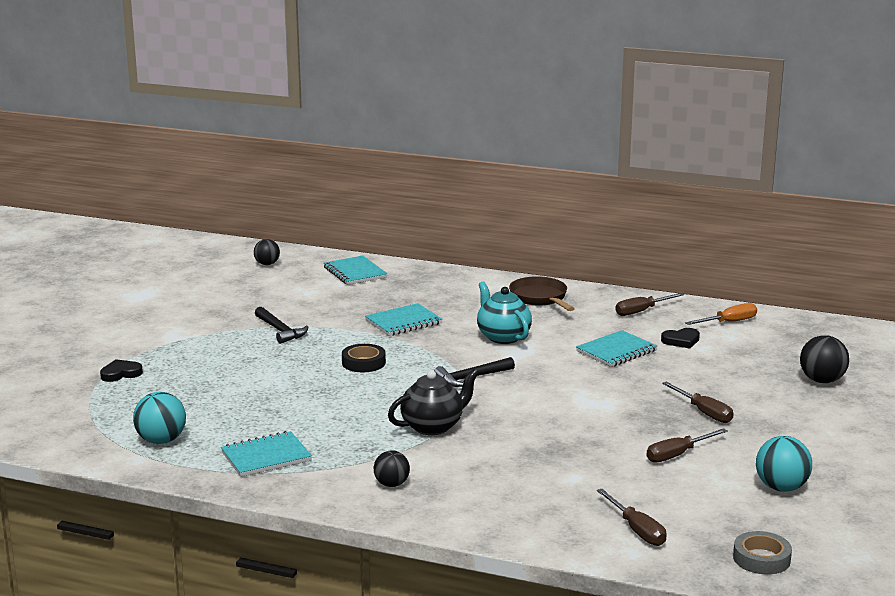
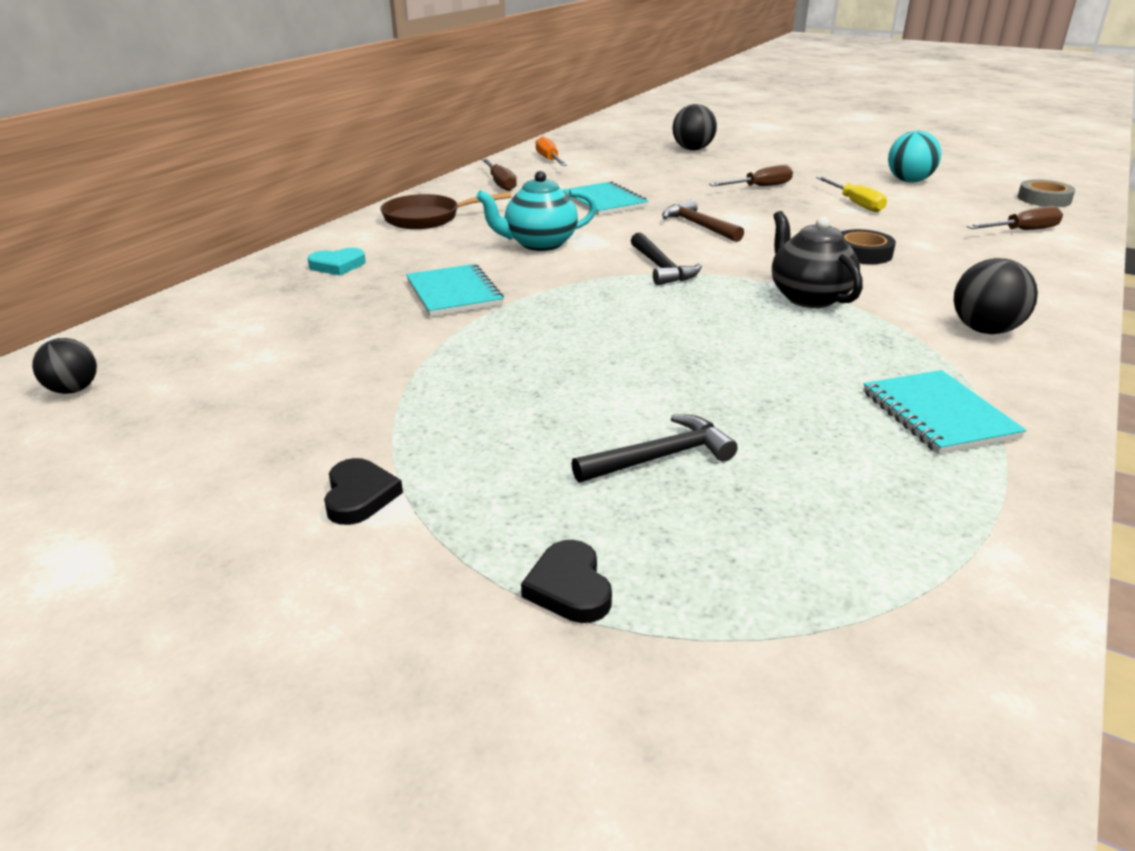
camera: 80 degrees left, 10 degrees up
turquoise ball [133,392,186,444] -> none
black hammer [255,307,308,344] -> black hammer moved to [571,414,738,482]
turquoise notebook [324,256,388,285] -> none
black tape [342,344,386,372] -> black tape moved to [841,229,896,264]
black ball [374,450,410,487] -> black ball [954,258,1038,334], size x1.51
brown screwdriver [646,428,728,463] -> yellow screwdriver [816,176,887,212]
black heart [661,328,700,349] -> black heart moved to [324,458,403,525]
none -> turquoise heart [308,248,366,275]
none -> brown hammer [662,200,744,242]

